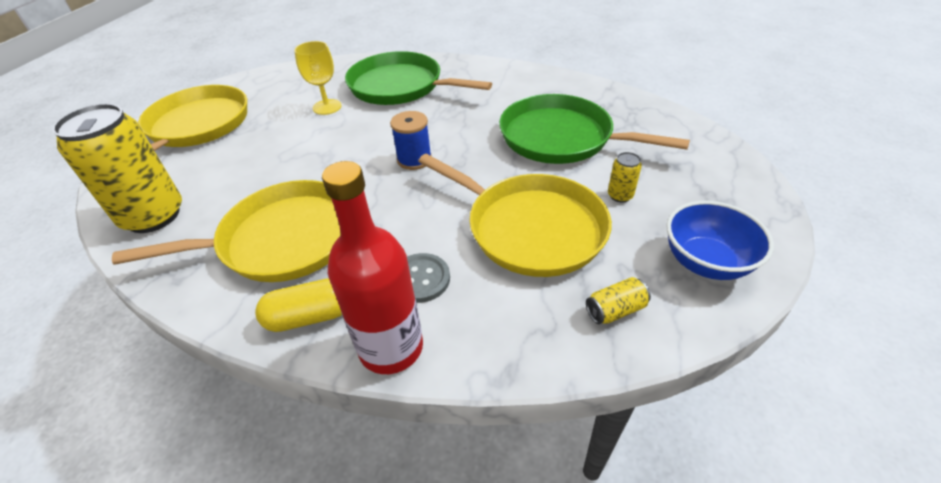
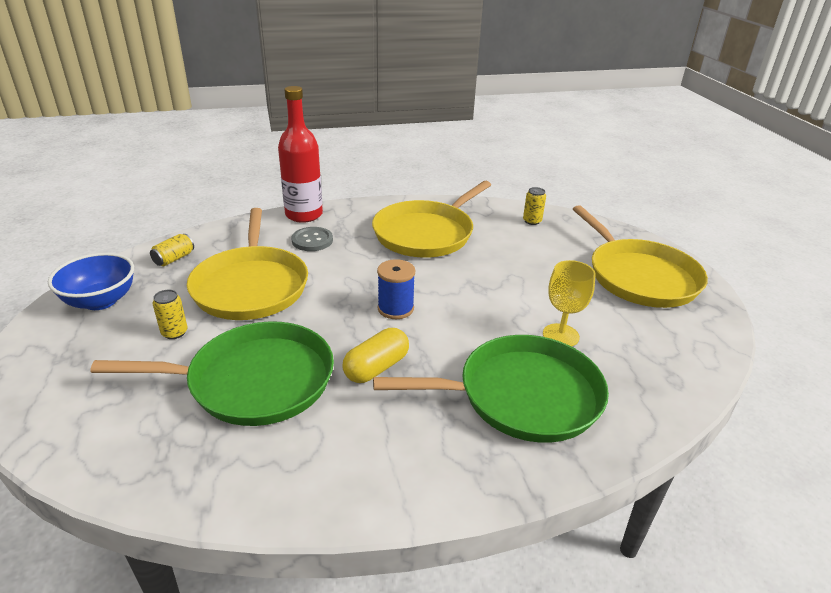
camera: 145 degrees right, 10 degrees down
yellow can [52,103,182,233] -> yellow can [523,187,546,225], size x0.41
yellow capsule [255,278,342,332] -> yellow capsule moved to [342,328,409,383]
yellow pan [418,154,612,277] -> yellow pan turned 105 degrees counterclockwise [187,208,308,320]

